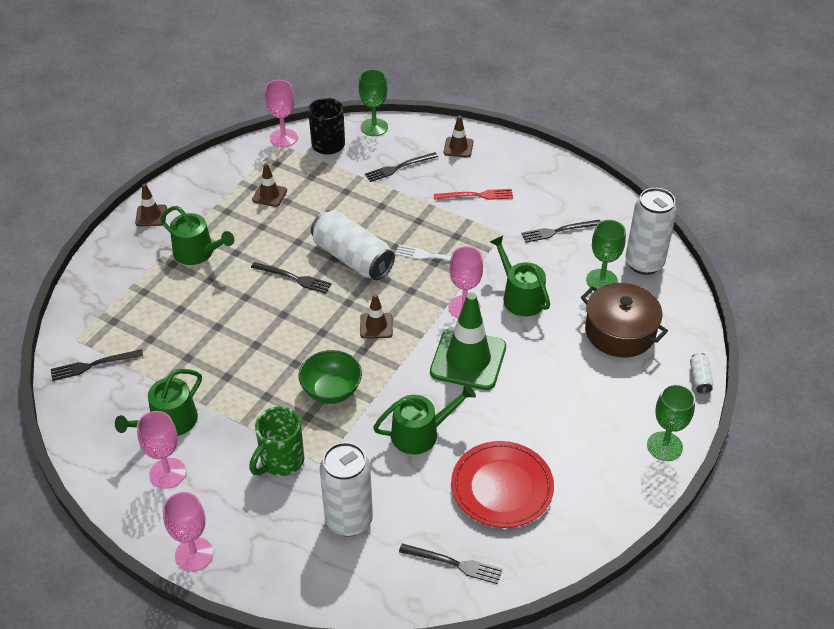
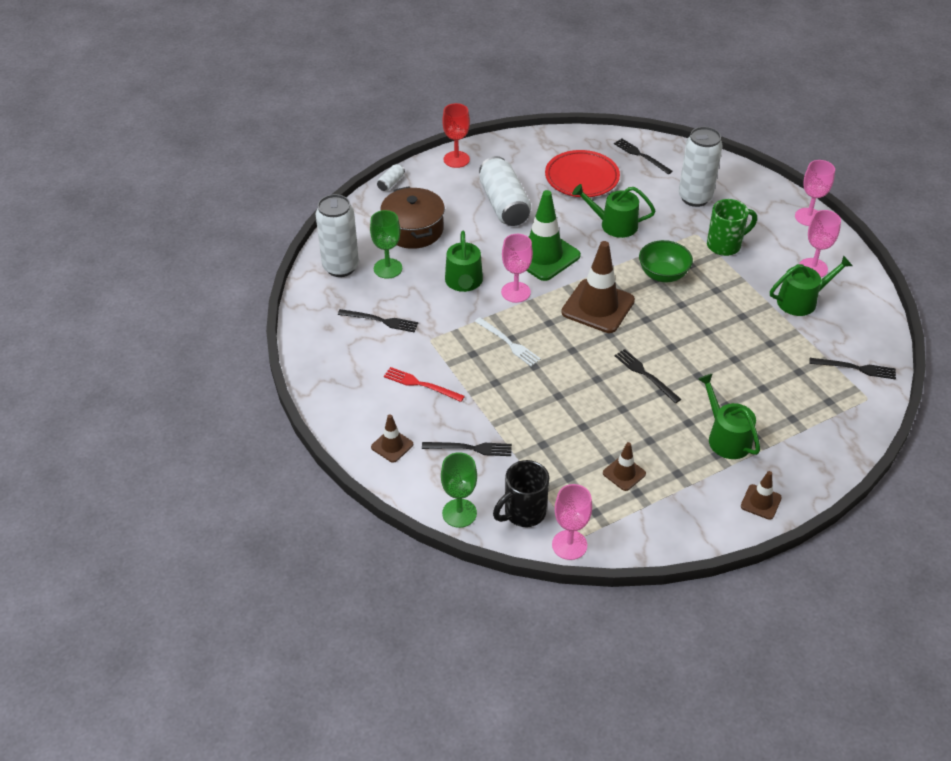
camera: 150 degrees left, 0 degrees up
white can [311,210,395,280] -> white can moved to [479,156,531,226]
brown traffic cone [360,294,393,338] -> brown traffic cone [562,241,635,333], size x2.01
green goblet [647,384,695,461] -> red goblet [442,103,470,168]

